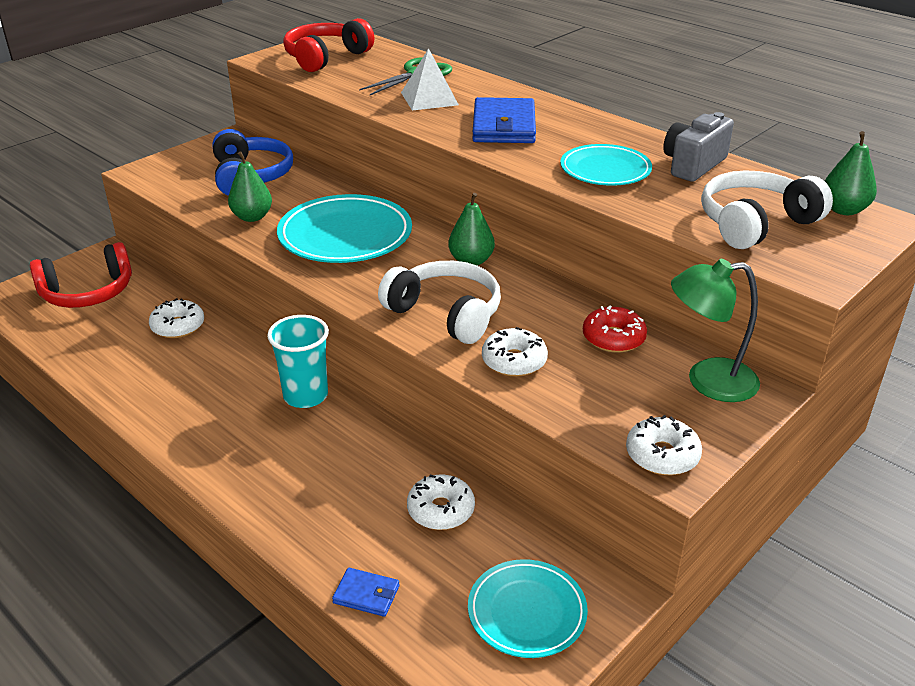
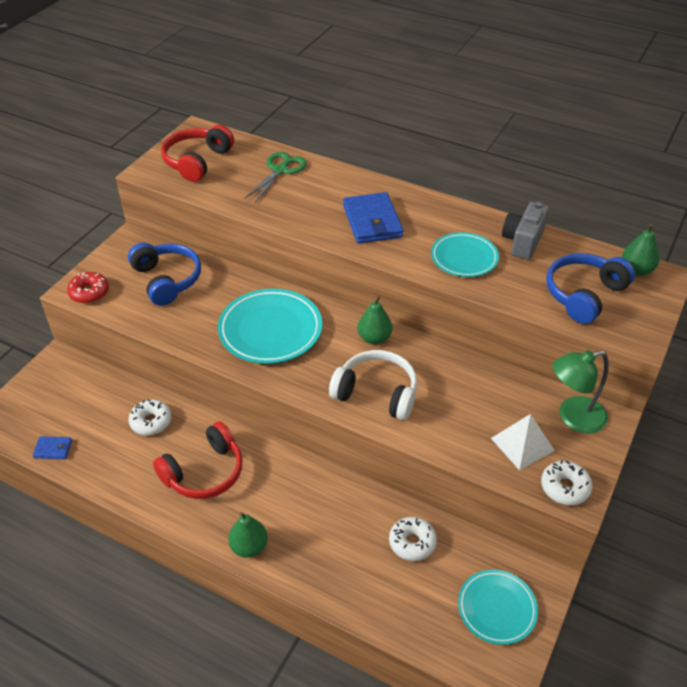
camera: 15 degrees left, 10 degrees up
red headphones [30,242,132,308] -> red headphones moved to [153,421,243,499]
green pear [228,151,272,222] -> green pear moved to [228,512,268,557]
turquoise cup [267,315,329,408] -> none
blue wallet [332,568,400,617] -> blue wallet moved to [33,436,72,459]
white pyramid [401,48,459,110] -> white pyramid moved to [491,414,555,470]
white donut [482,327,548,377] -> none
red donut [583,305,647,353] -> red donut moved to [67,272,109,303]
white headphones [701,170,833,249] -> blue headphones [546,253,635,324]

